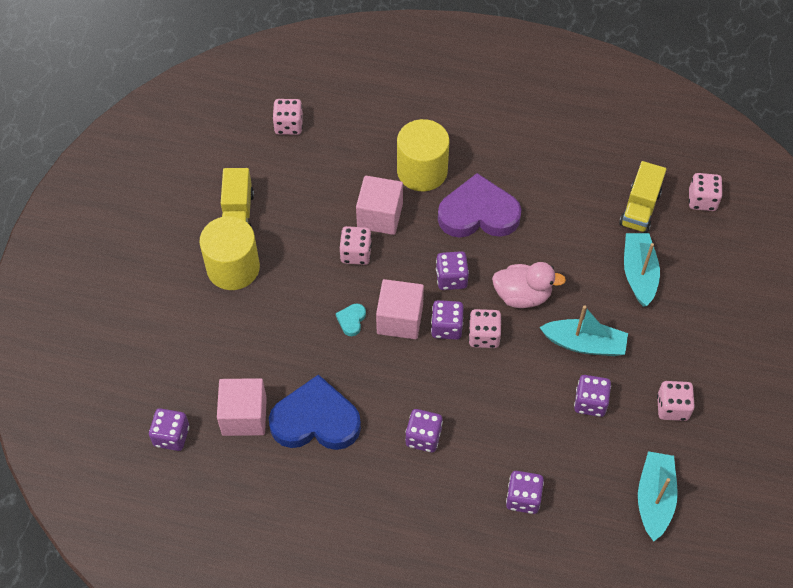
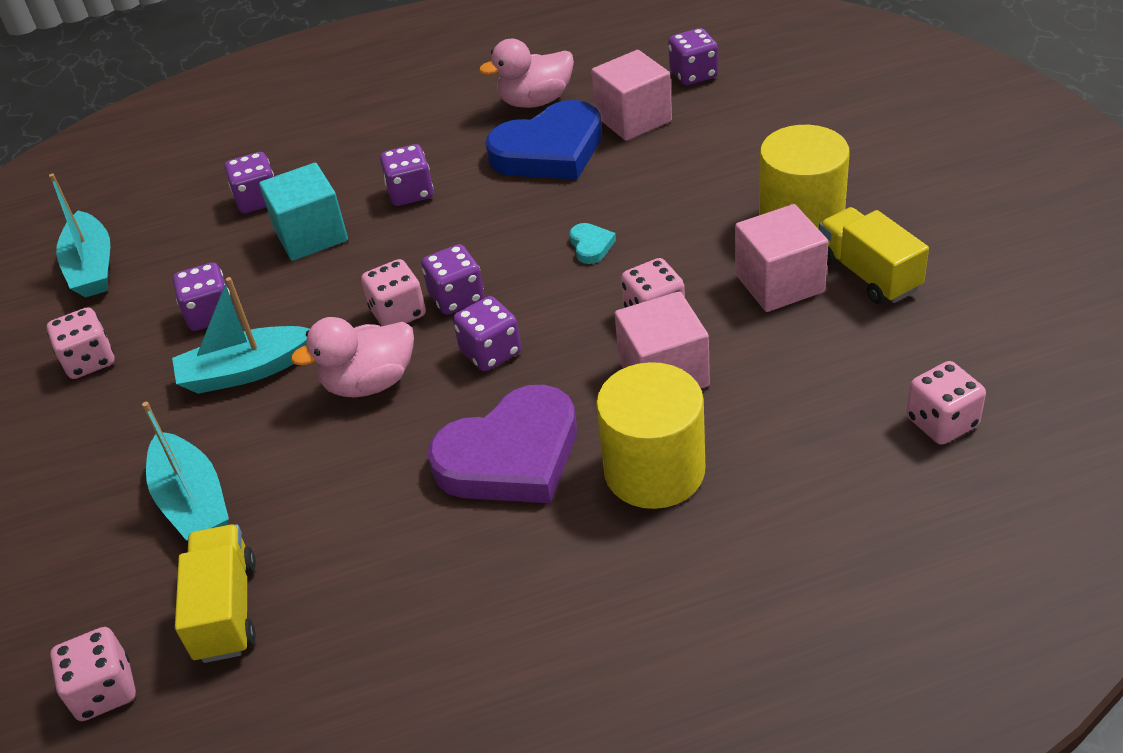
camera: 155 degrees right, 15 degrees down
pink cube [376,279,424,339] -> pink cube moved to [735,204,828,312]
none -> turquoise cube [259,163,348,261]
none -> pink duck [479,39,574,108]

